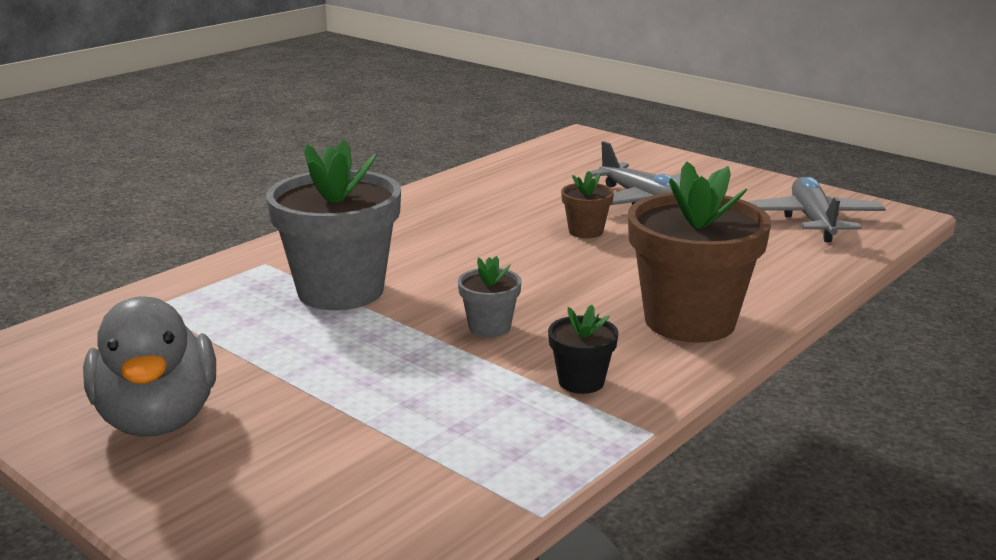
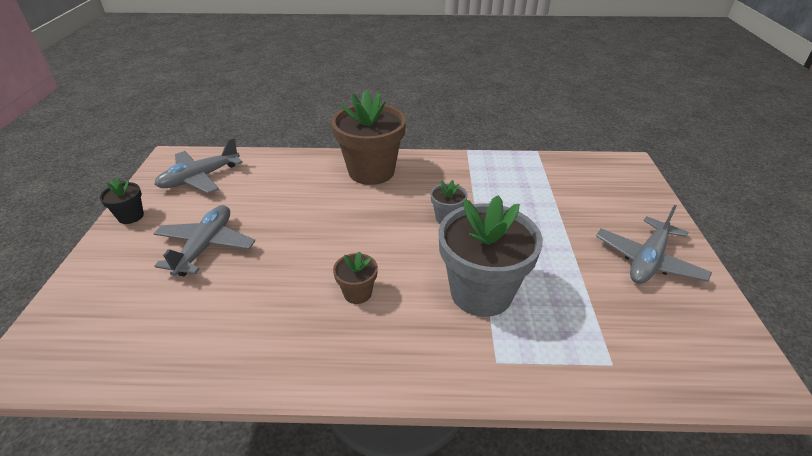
camera: 130 degrees left, 15 degrees up
grey duck [83,296,216,437] -> grey plane [596,205,712,284]
black flower pot [548,305,619,394] -> black flower pot moved to [99,178,144,224]
brown flower pot [561,171,614,238] -> brown flower pot moved to [333,251,378,304]

